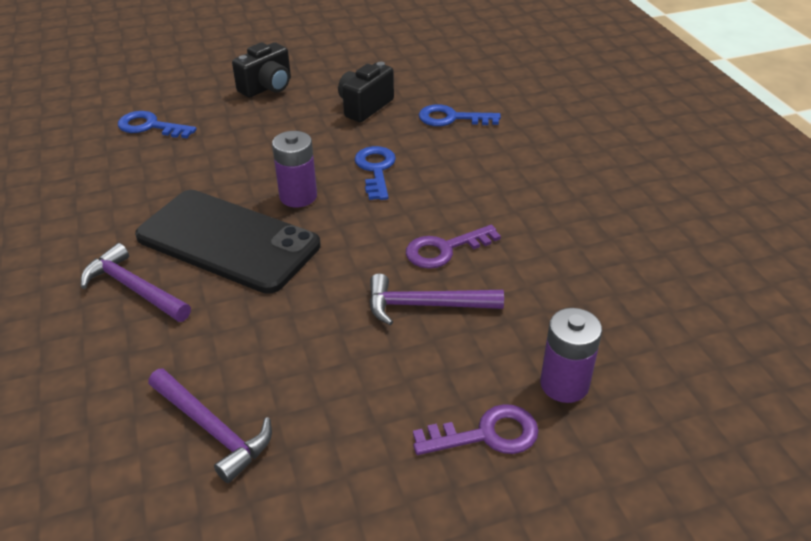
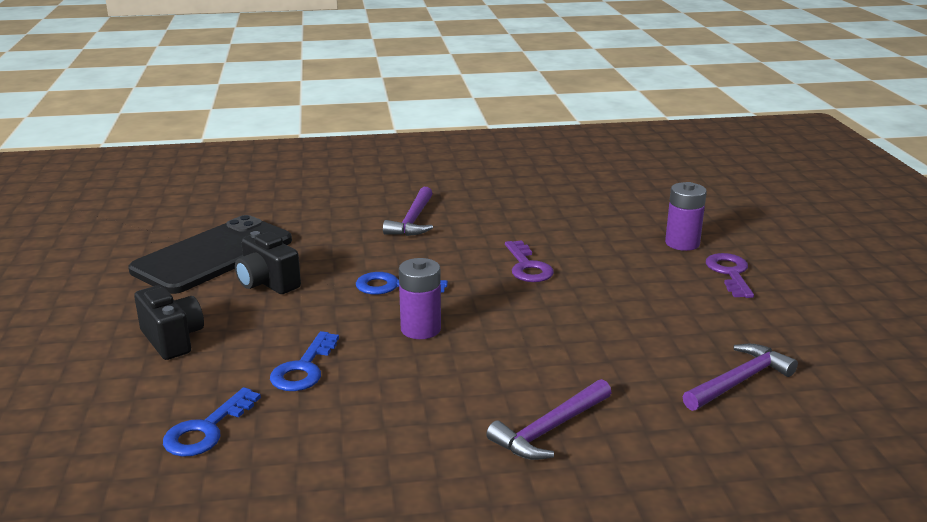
camera: 80 degrees left, 15 degrees down
black phone [135,190,321,294] -> black phone moved to [128,215,292,294]
purple hammer [369,273,504,325] -> purple hammer moved to [383,187,433,236]
blue key [419,104,501,126] -> blue key moved to [270,331,339,391]

